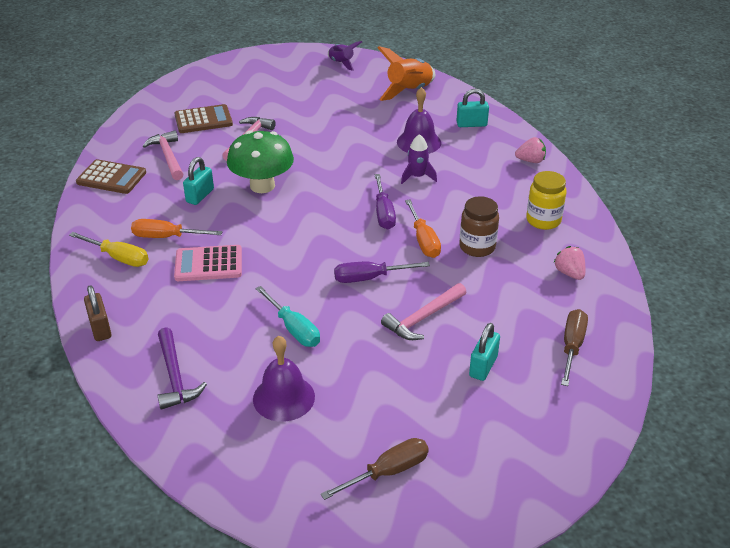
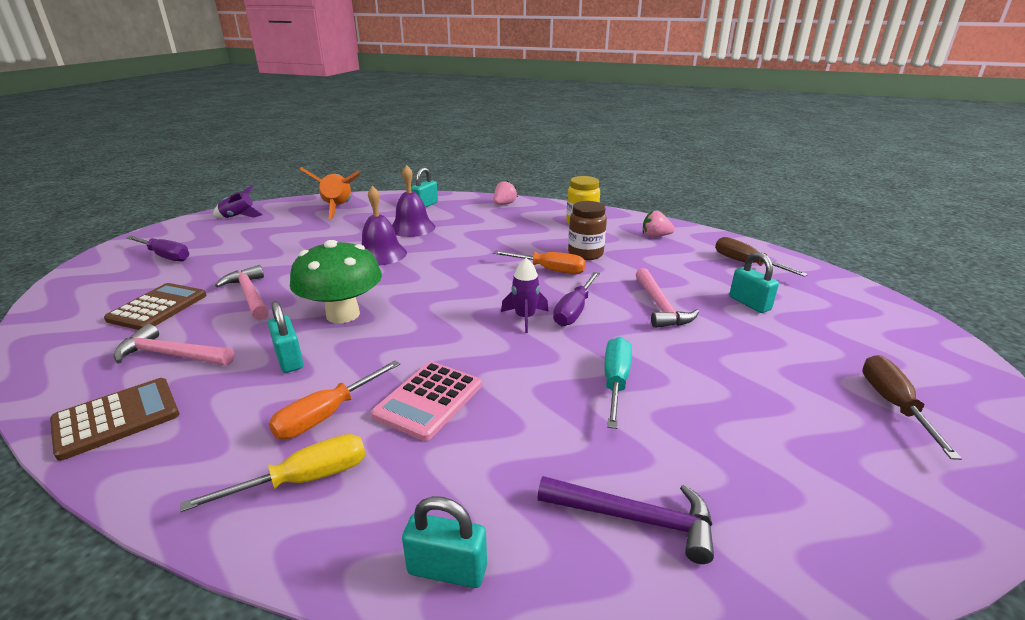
camera: 55 degrees left, 10 degrees down
brown padlock [84,285,111,341] -> turquoise padlock [402,496,487,588]
purple bell [253,336,315,422] -> purple bell moved to [361,186,407,265]
turquoise screwdriver [256,286,320,347] -> turquoise screwdriver turned 75 degrees counterclockwise [604,337,632,429]
purple screwdriver [375,174,396,229] -> purple screwdriver moved to [126,236,189,262]
purple rocket [401,134,437,184] -> purple rocket moved to [501,258,548,333]

